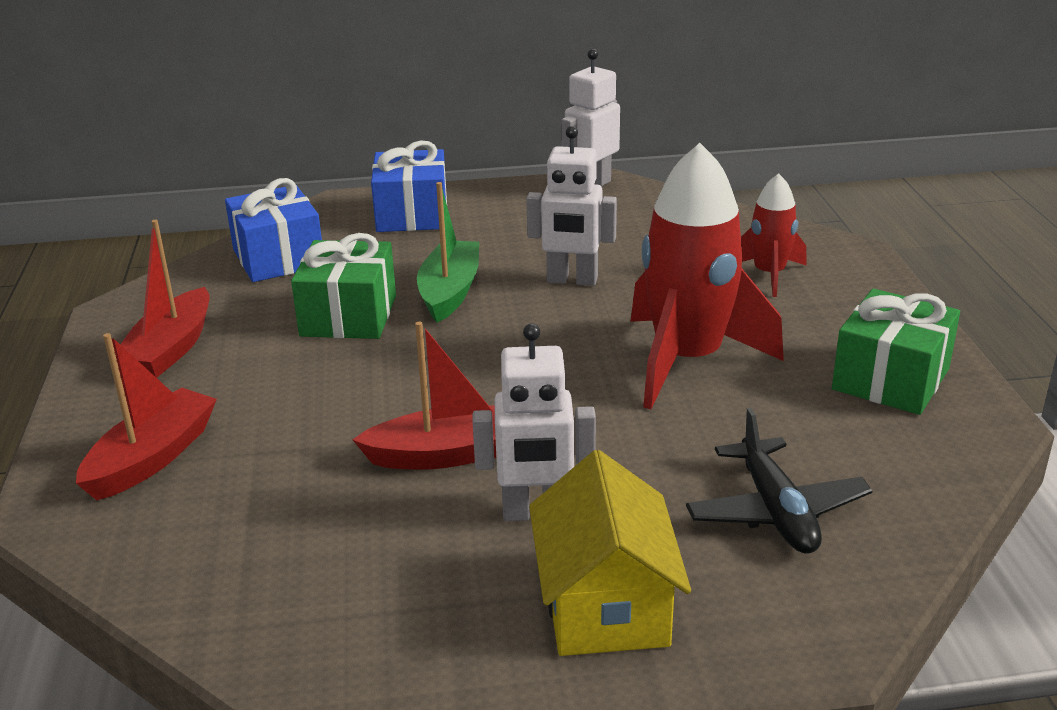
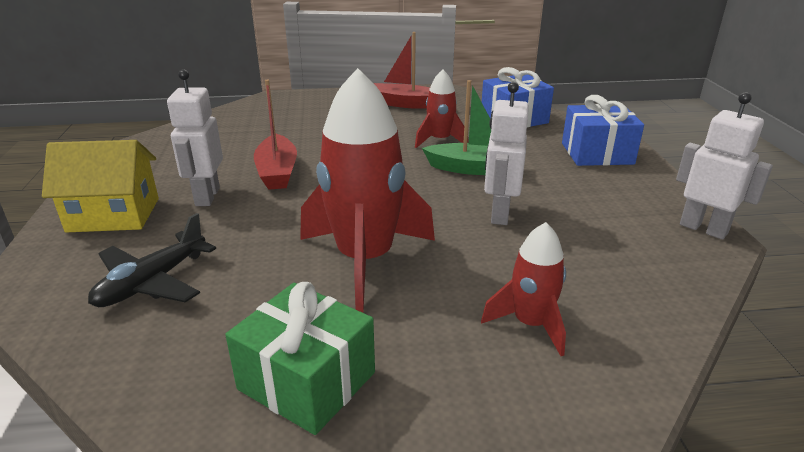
camera: 90 degrees right, 0 degrees up
red boat [76,333,217,501] -> none
green gift [291,233,396,339] -> red rocket [415,69,468,148]
black plane [686,408,872,554] -> black plane turned 45 degrees counterclockwise [88,213,216,307]

